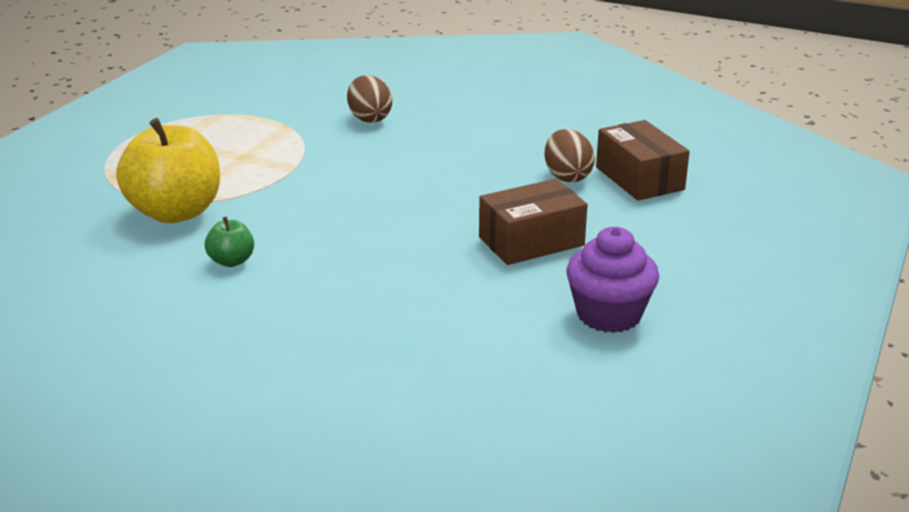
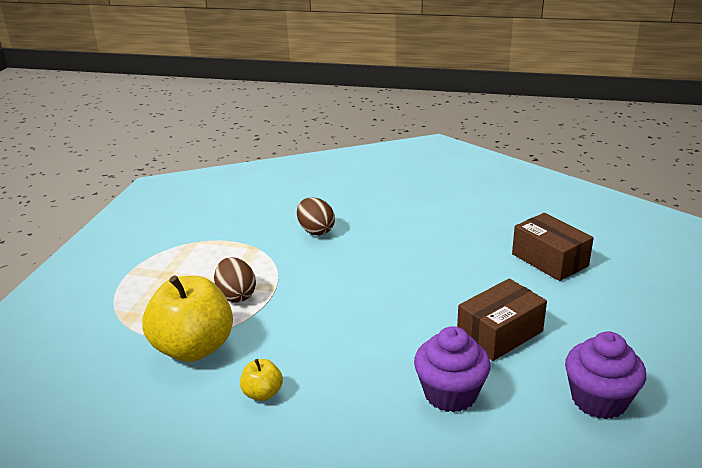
camera: 10 degrees left, 0 degrees up
green apple [205,217,254,267] -> yellow apple [240,359,283,401]
brown egg [544,129,595,182] -> brown egg moved to [214,257,256,303]
none -> purple cupcake [414,326,491,413]

